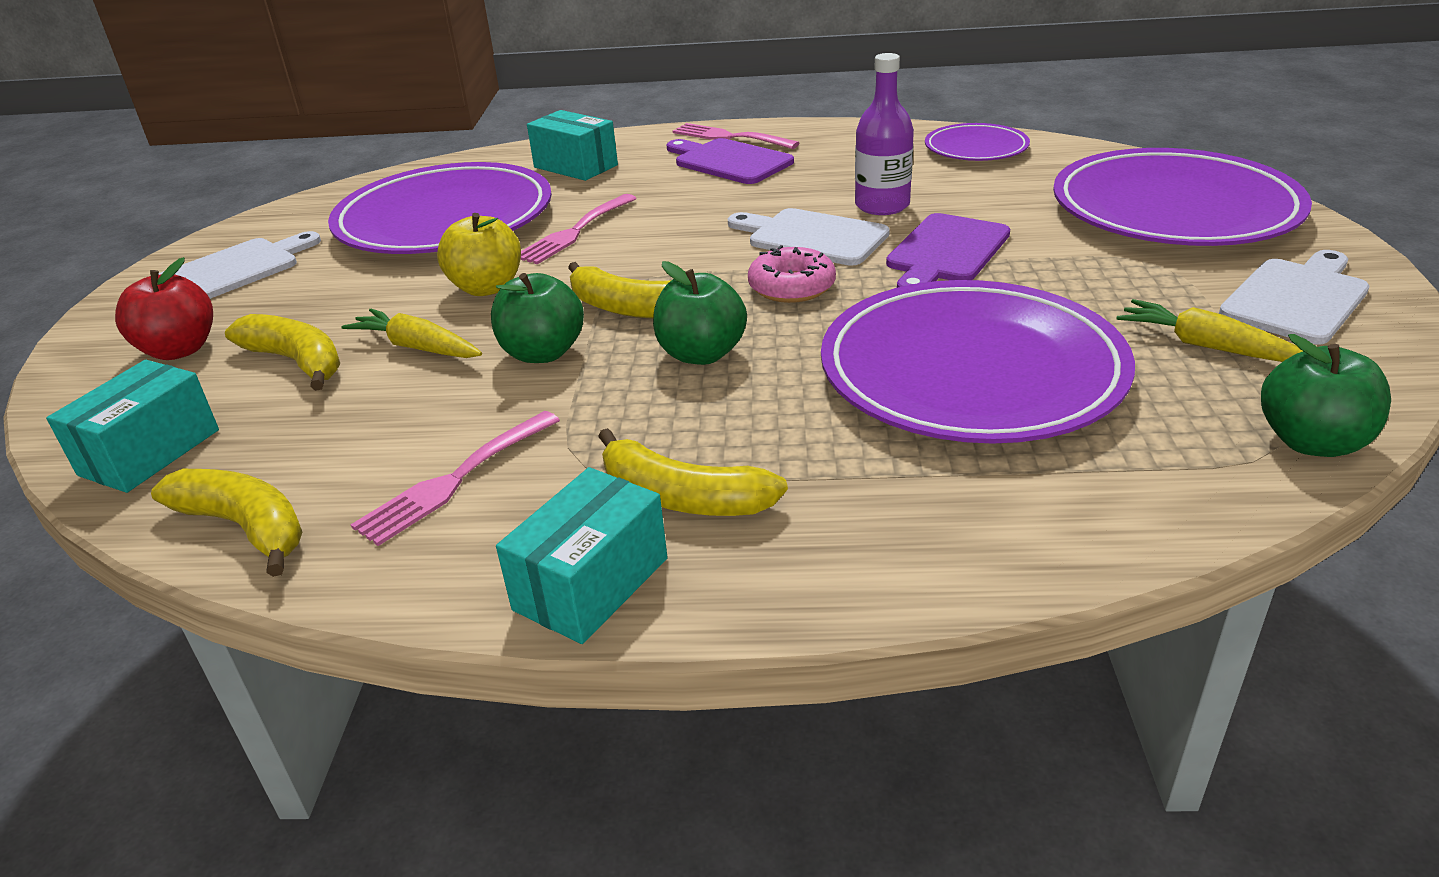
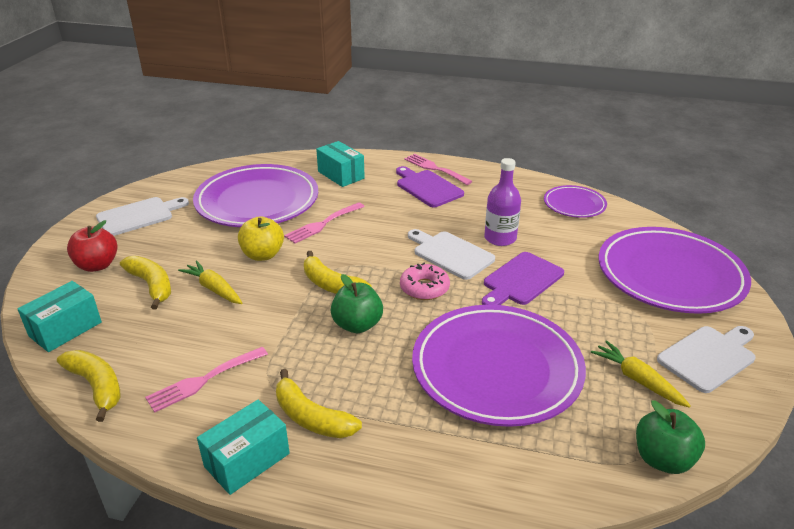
camera: 10 degrees right, 0 degrees up
green apple [491,273,584,363] -> none

